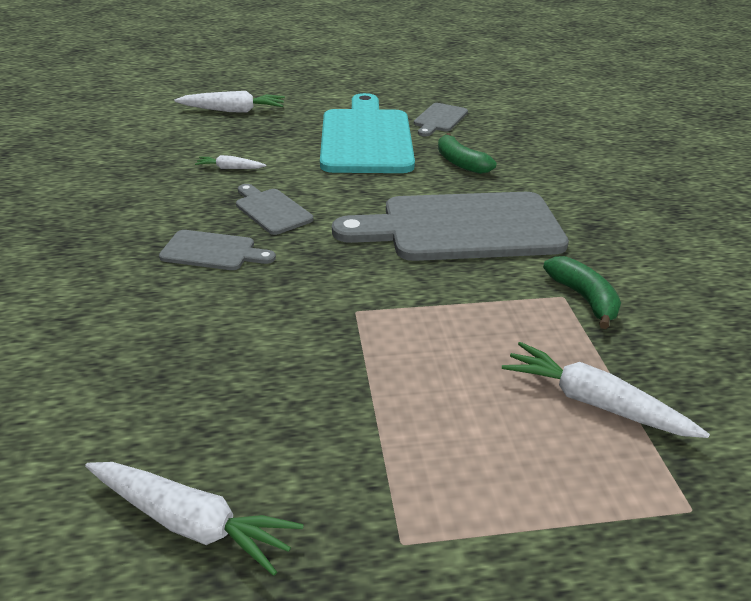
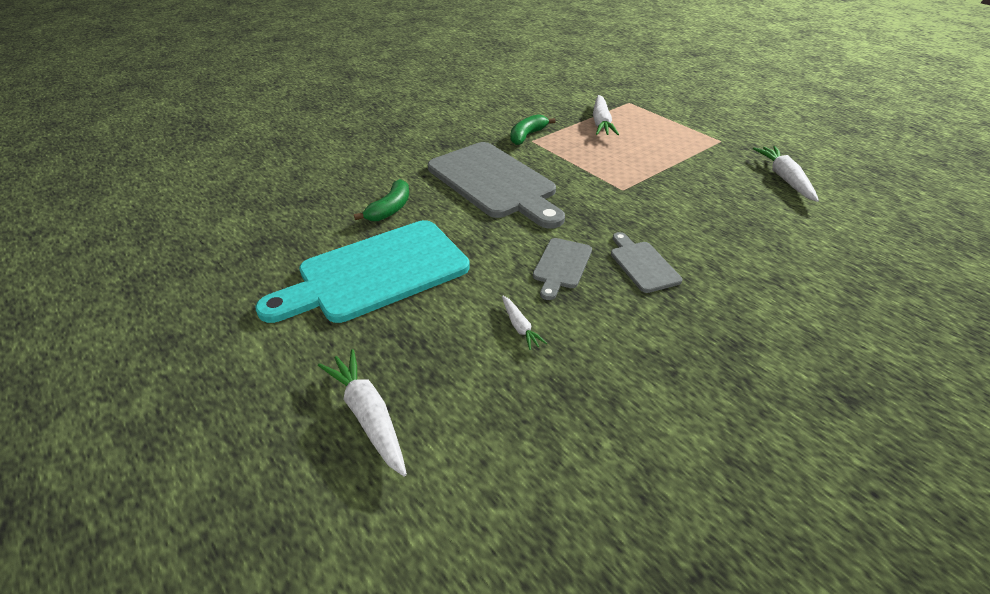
camera: 120 degrees left, 5 degrees up
grey cutting board [414,103,468,136] -> none

